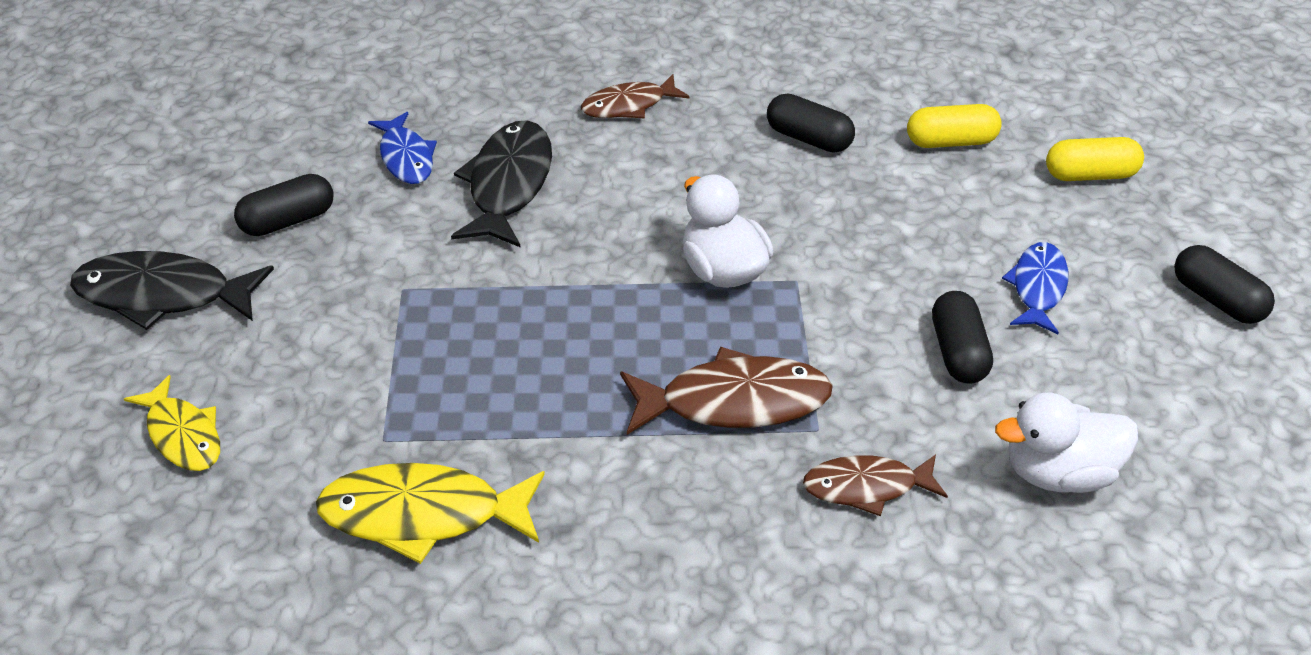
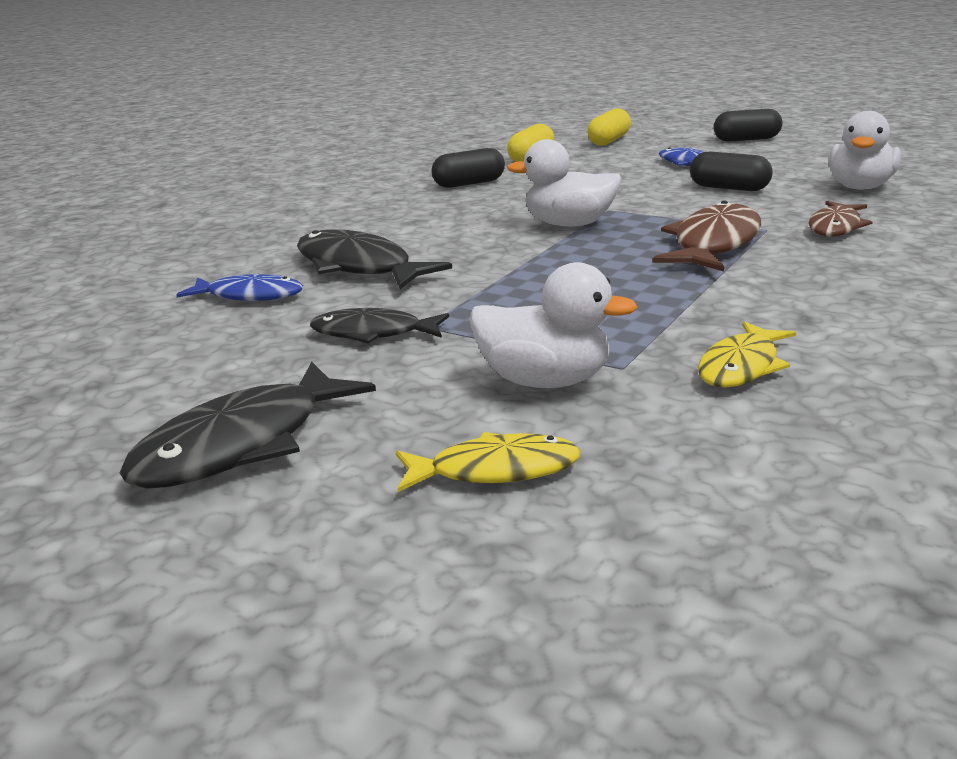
camera: 55 degrees left, 20 degrees down
black capsule [234,174,334,236] -> none
yellow fish [316,463,545,564] -> yellow fish [698,321,796,388], size x0.64
brown fish [581,74,690,119] -> none
none -> black fish [310,308,449,344]
none -> white duck [470,262,638,388]

